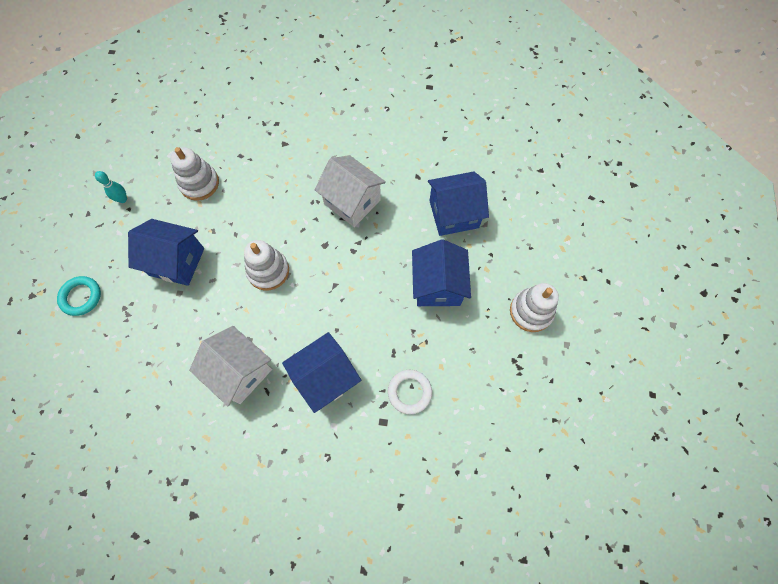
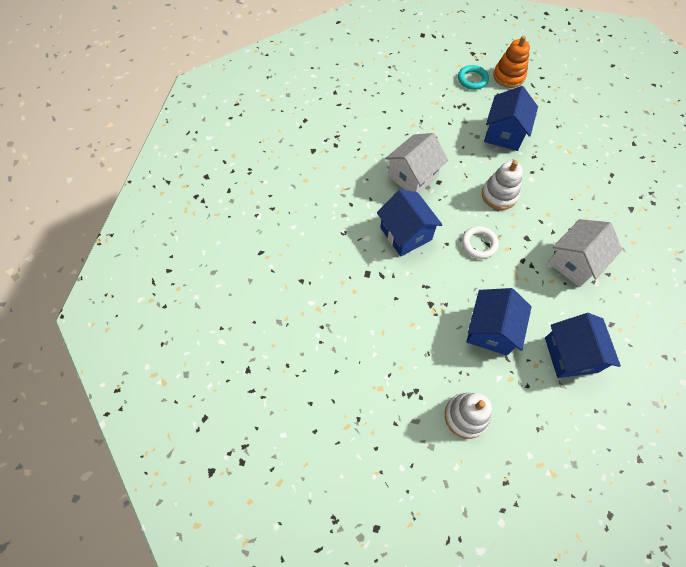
camera: 95 degrees right, 5 degrees down
turquoise bowling pin [95,171,127,203] -> none
white stacking toy [170,147,219,201] -> none
white ring [388,370,432,414] -> white ring moved to [462,226,499,259]
blue house [412,239,471,306] -> blue house turned 75 degrees counterclockwise [466,288,532,356]
none -> orange stacking toy [493,36,530,88]

